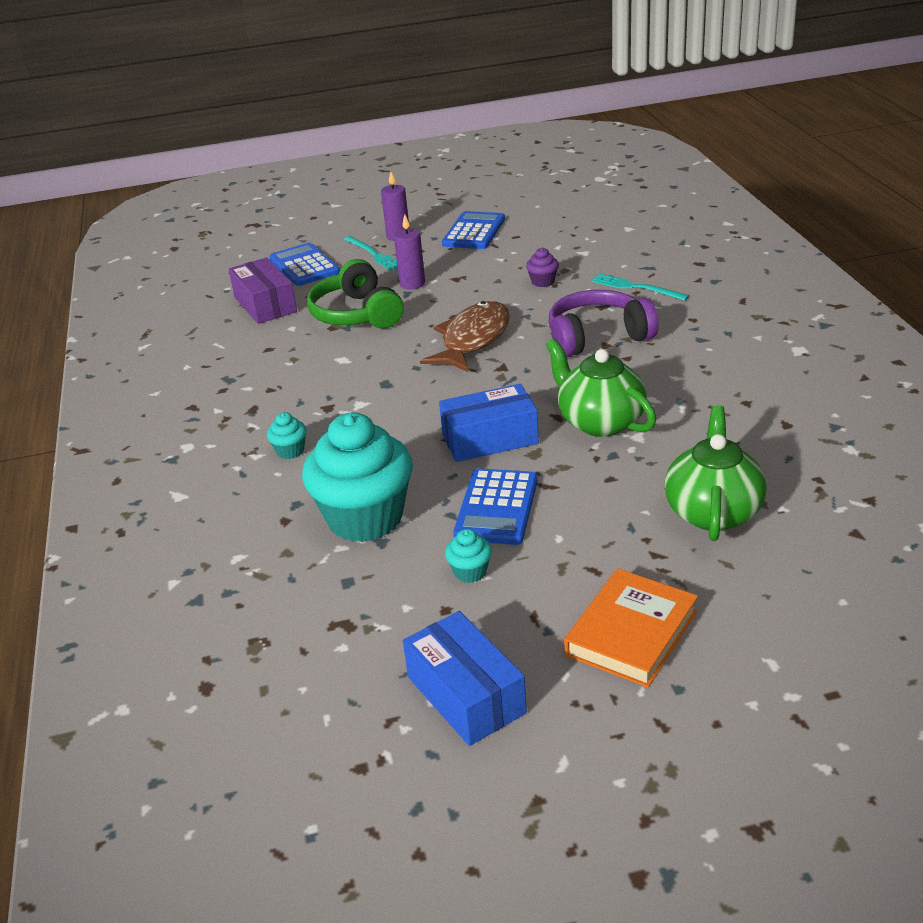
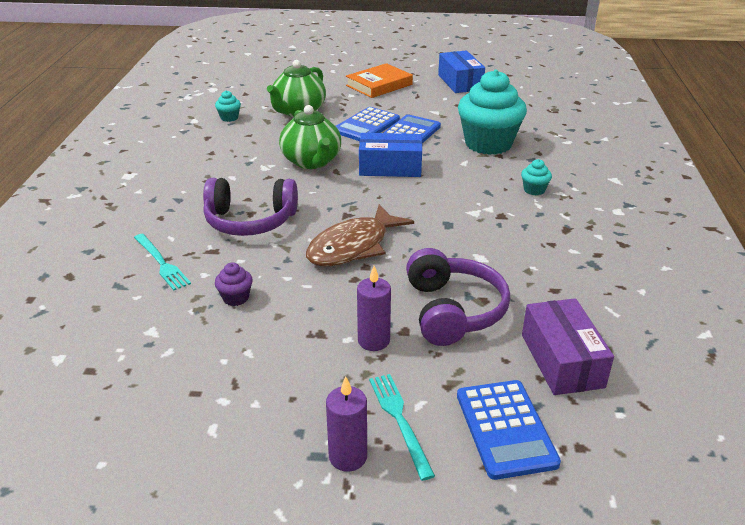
camera: 165 degrees left, 0 degrees up
green headphones [307,259,404,329] -> purple headphones [406,248,510,346]
blue calculator [442,211,505,249] -> blue calculator moved to [336,107,400,141]
turquoise cupcake [445,529,492,583] -> turquoise cupcake moved to [215,90,241,122]

